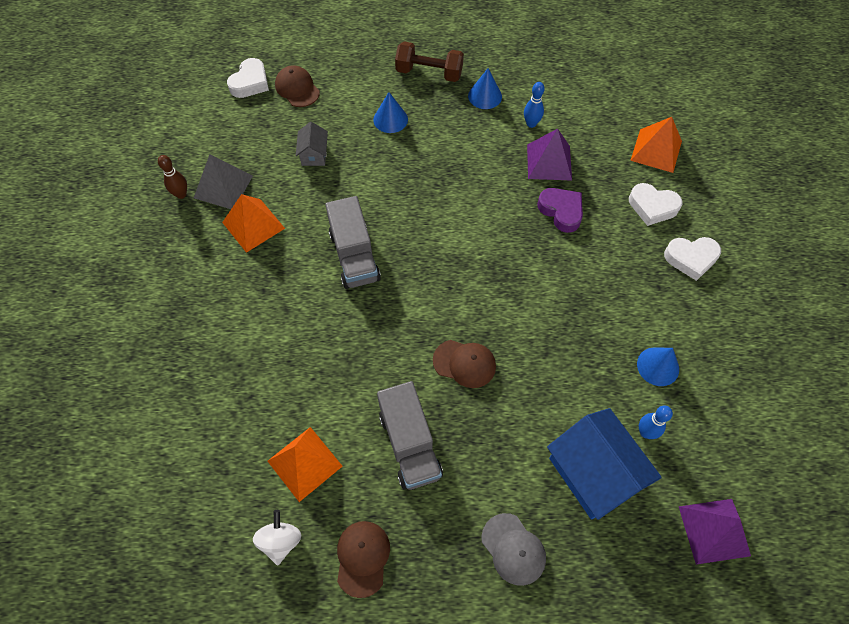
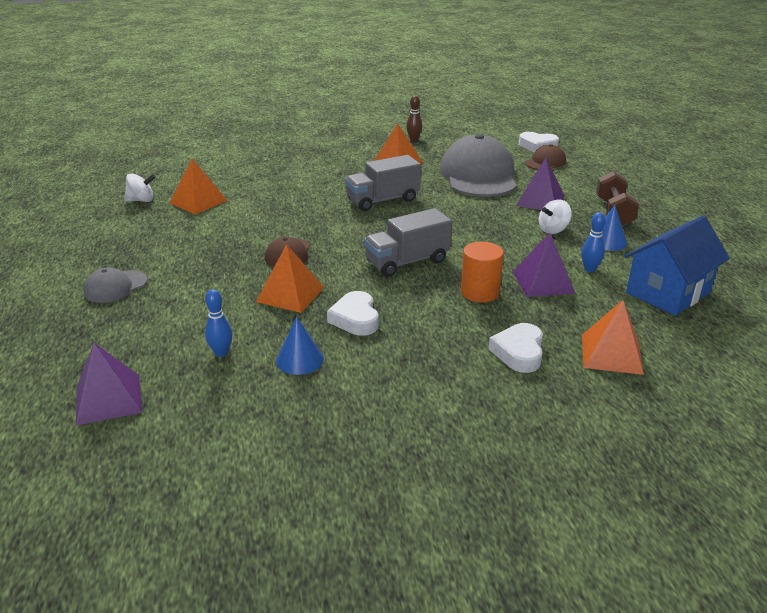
camera: 80 degrees right, 30 degrees down
grey pyramid [194,154,253,209] -> none
grey house [296,122,328,166] -> grey cap [440,134,517,197]
brown cap [337,521,390,598] -> none
blue cone [373,92,408,133] -> purple pyramid [516,158,565,210]
grey truck [377,381,443,490] -> grey truck moved to [364,208,452,277]
purple heart [537,188,583,233] -> orange cylinder [461,242,504,303]
blue house [547,408,662,520] -> blue house moved to [625,215,730,316]
white heart [664,237,721,281] -> white heart moved to [327,291,378,336]
none -> orange pyramid [256,244,324,313]
none -> white spinning top [539,200,572,234]

